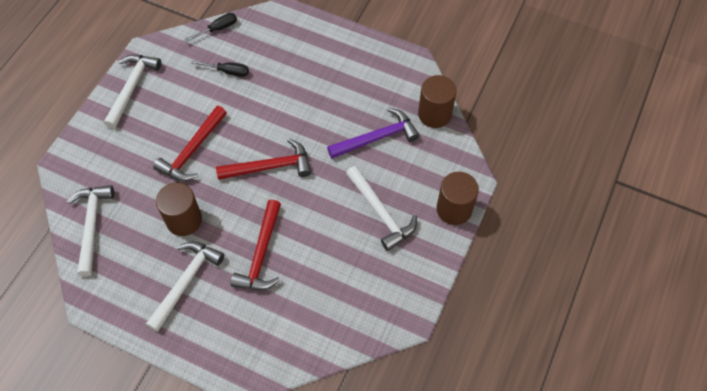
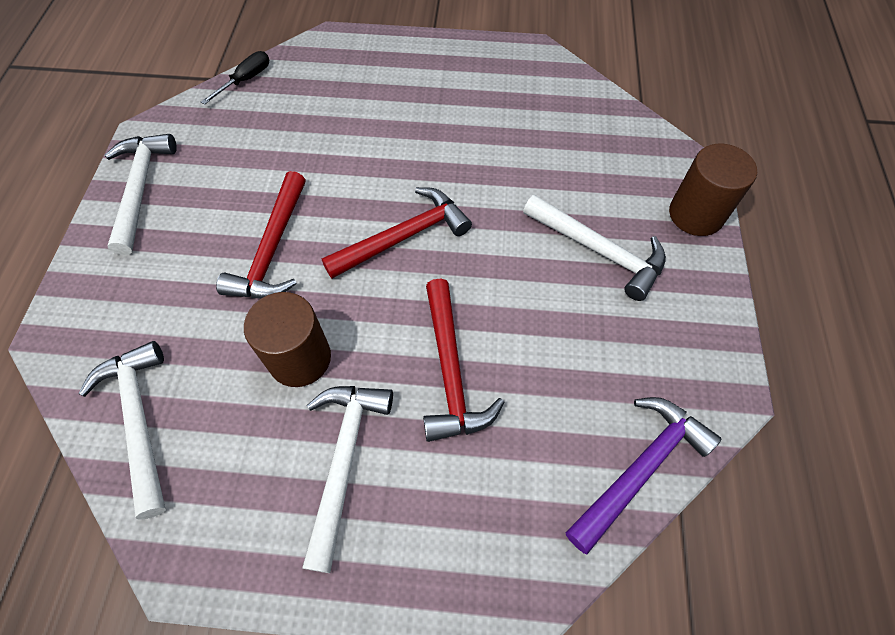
camera: 20 degrees left, 0 degrees up
black screwdriver [191,61,249,77] -> none
purple hammer [327,108,420,159] -> purple hammer moved to [566,397,722,554]
brown cylinder [418,75,457,128] -> none

